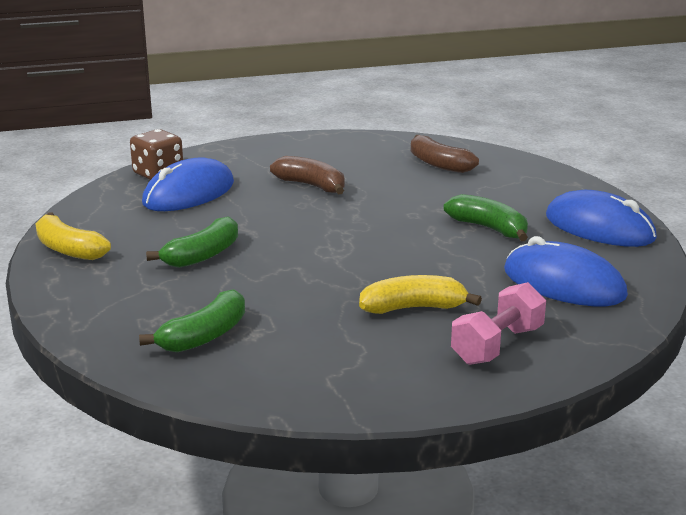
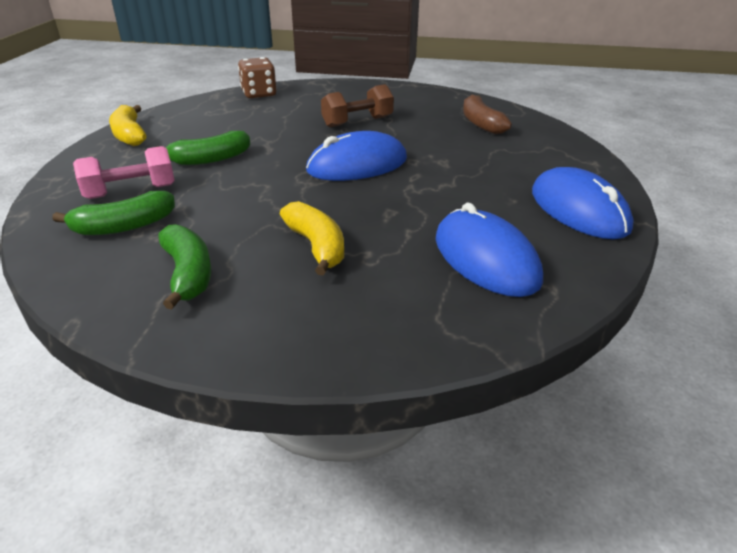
camera: 25 degrees right, 10 degrees up
blue mouse [142,157,234,211] -> blue mouse moved to [306,131,407,181]
brown banana [270,156,345,194] -> brown dumbbell [321,84,394,127]
yellow banana [359,275,482,314] -> yellow banana turned 45 degrees clockwise [280,201,344,276]
green banana [444,194,528,241] -> green banana moved to [158,224,211,310]
pink dumbbell [451,282,546,365] -> pink dumbbell moved to [73,146,175,199]

